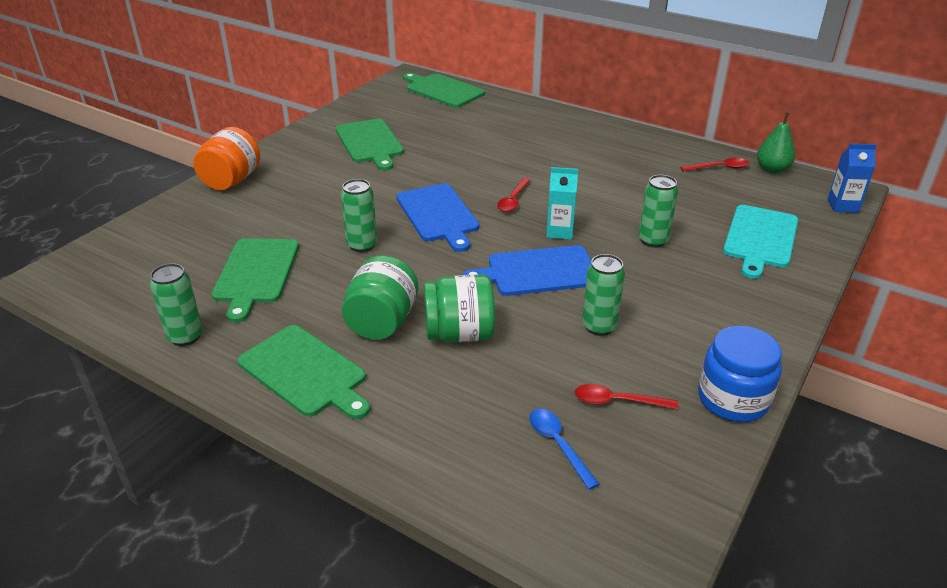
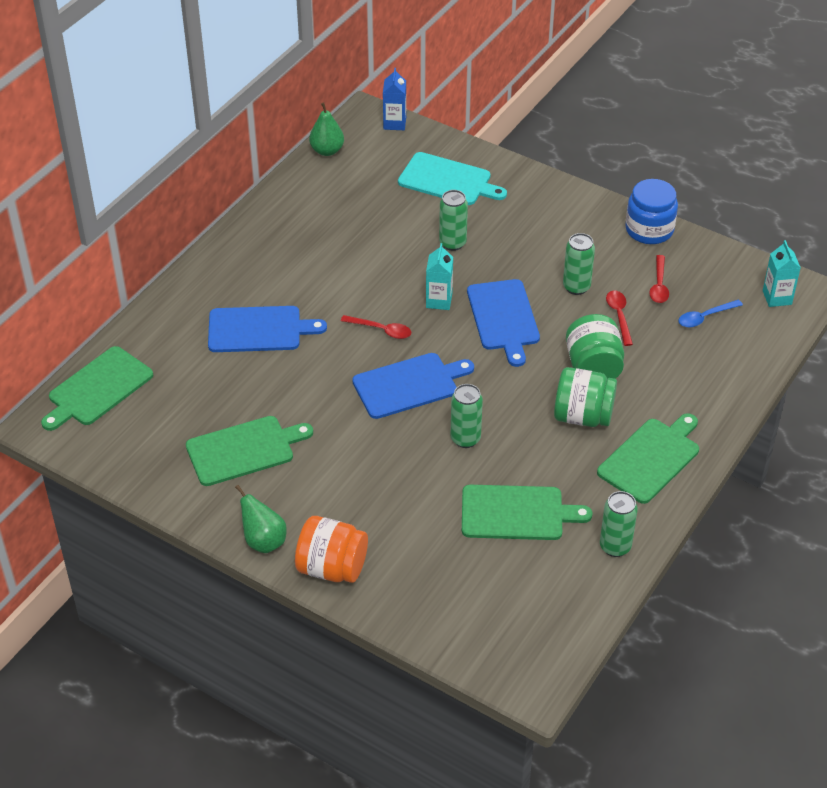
camera: 90 degrees left, 10 degrees up
red spoon [681,158,749,171] -> red spoon moved to [606,290,633,346]
none -> blue cutting board [208,306,327,352]
none -> green pear [235,485,287,553]
none -> turquoise carton [763,240,801,307]

